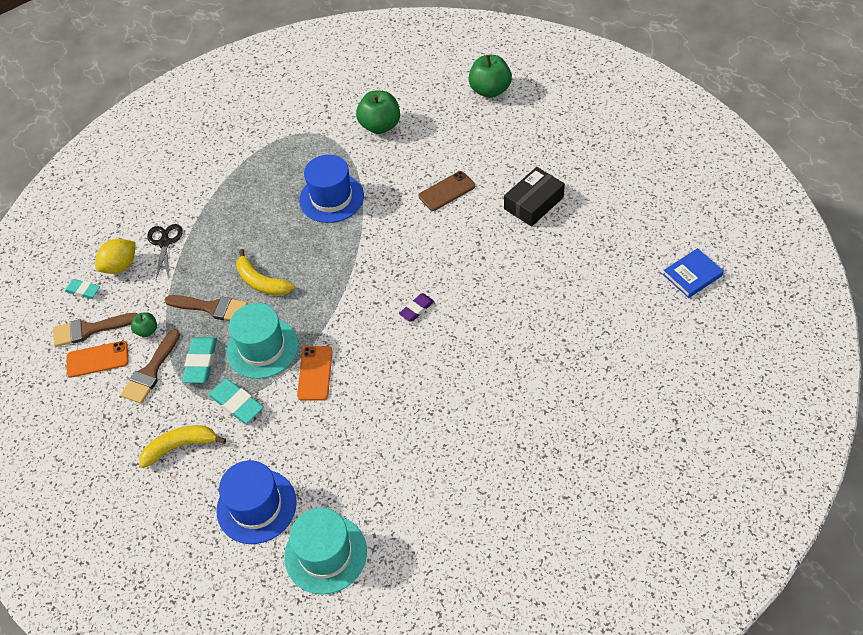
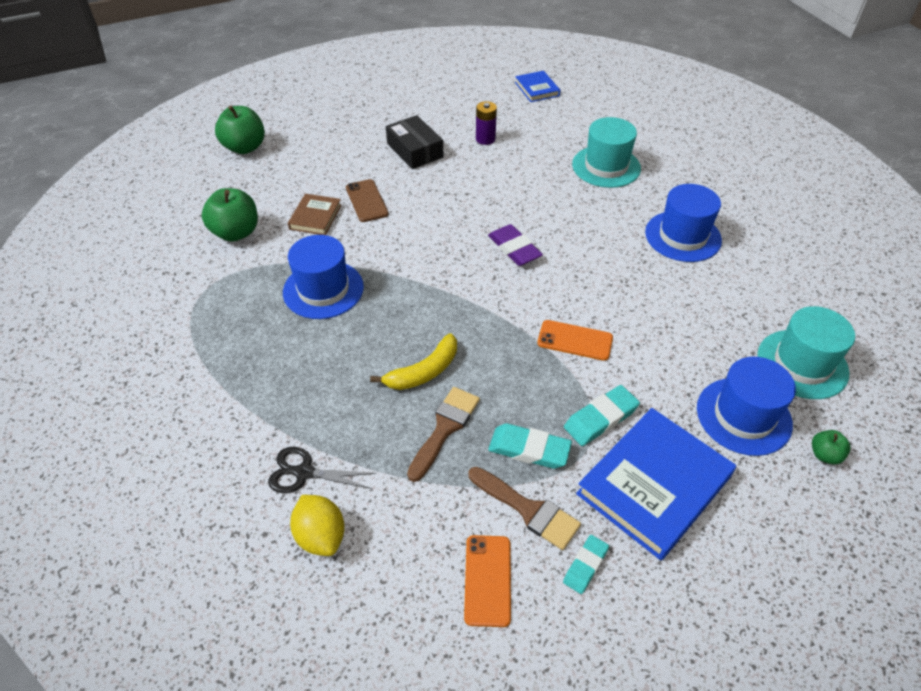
camera: 80 degrees left, 5 degrees down
brown brush [53,313,137,347] -> none
turquoise eraser [65,279,100,299] -> turquoise eraser moved to [563,535,609,594]
green apple [131,312,157,337] -> green apple moved to [812,430,851,464]
yellow banana [139,425,226,468] -> blue book [576,408,736,560]
turquoise hat [226,303,298,379] -> turquoise hat moved to [572,117,641,188]
purple eraser [399,294,434,322] -> purple eraser [488,224,543,266], size x1.54
none -> brown book [288,194,342,235]
none -> purple battery [476,101,497,145]
none -> blue hat [645,184,722,262]

